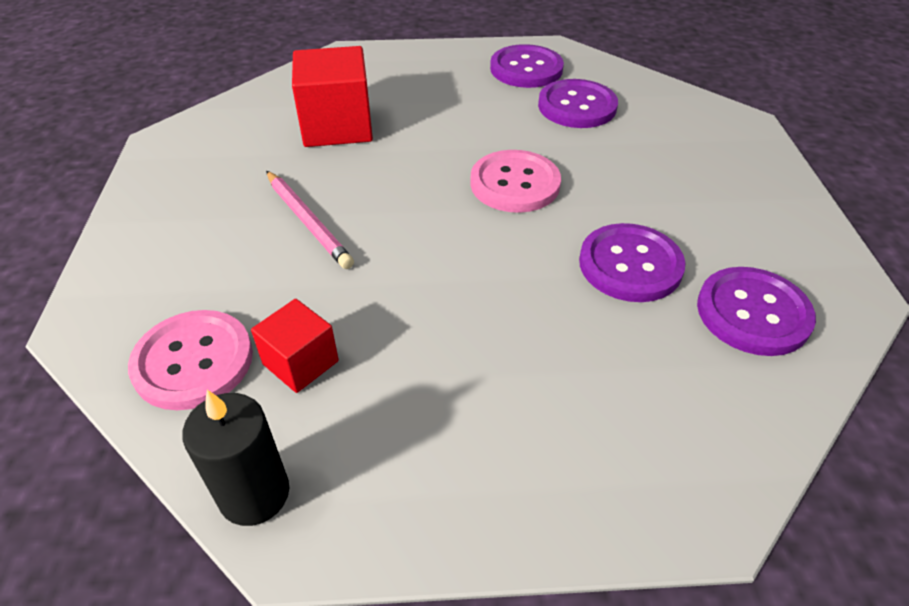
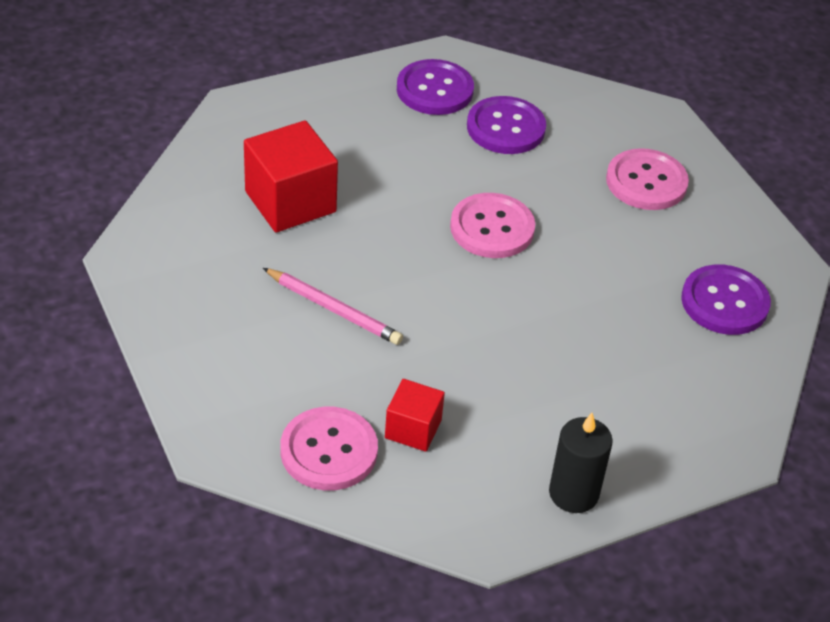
camera: 25 degrees left, 0 degrees up
black candle [182,390,289,526] -> black candle moved to [549,413,613,513]
purple button [579,223,686,302] -> none
none -> pink button [606,148,689,210]

